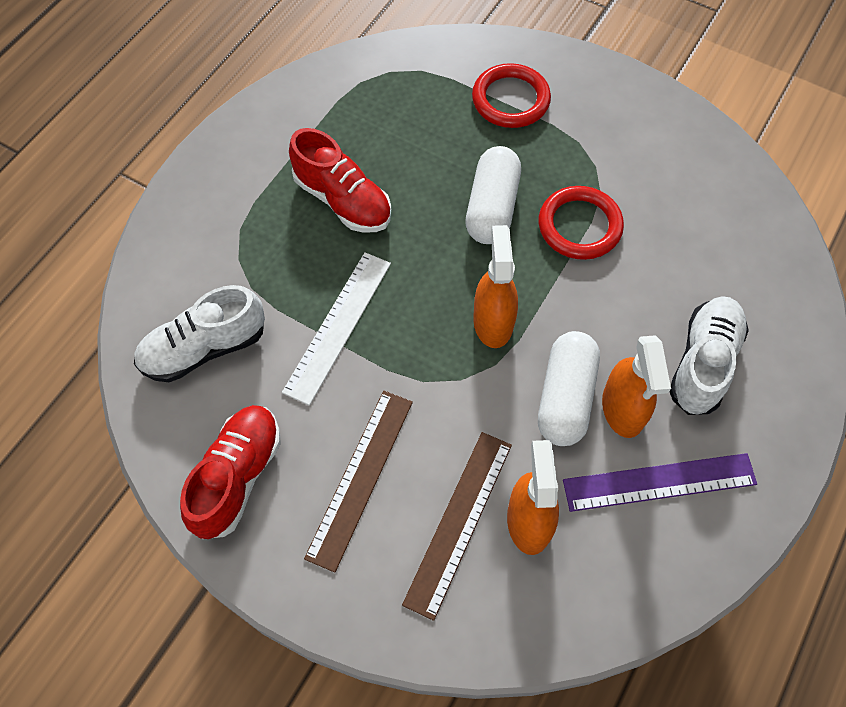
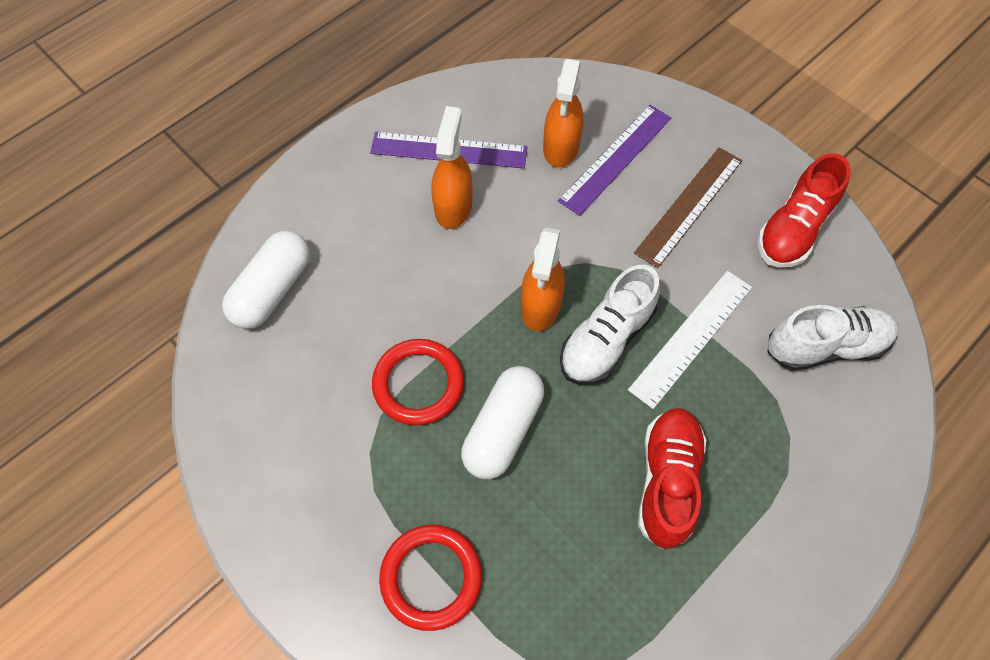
camera: 165 degrees left, 0 degrees up
red shoe [289,128,391,233] -> red shoe turned 45 degrees clockwise [638,408,706,549]
brown ruler [402,432,512,621] -> purple ruler [558,105,671,216]
white capsule [538,331,600,446] -> white capsule moved to [222,231,310,329]
white shoe [669,296,749,415] -> white shoe moved to [560,265,660,385]

